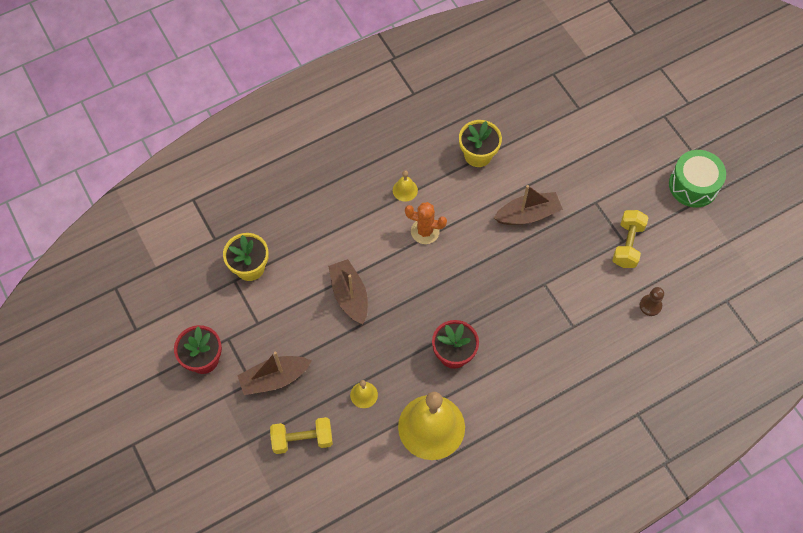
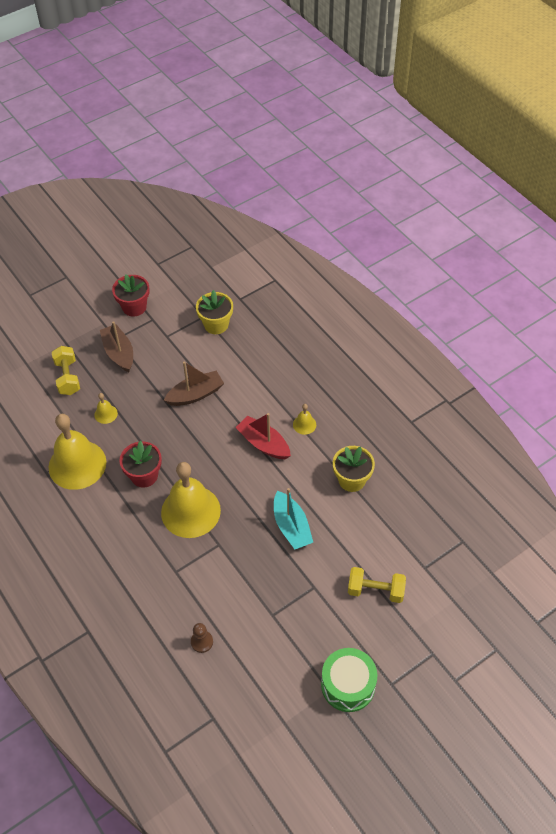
camera: 85 degrees right, 10 degrees down
orange cactus [405,202,447,244] -> red boat [235,413,291,459]
brown boat [494,185,563,225] -> turquoise boat [274,488,313,549]
yellow dumbbell [612,210,649,268] -> yellow dumbbell moved to [348,567,406,603]
none -> yellow bell [161,462,221,538]

